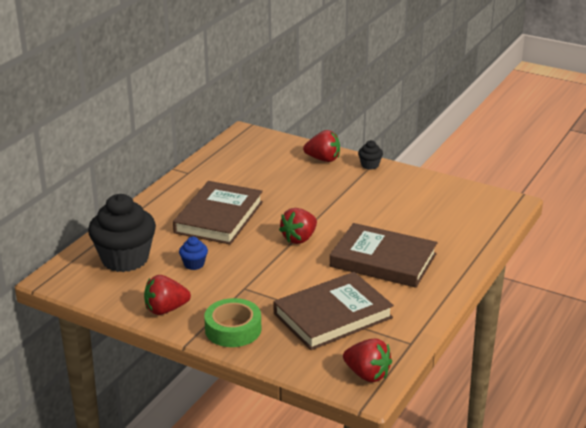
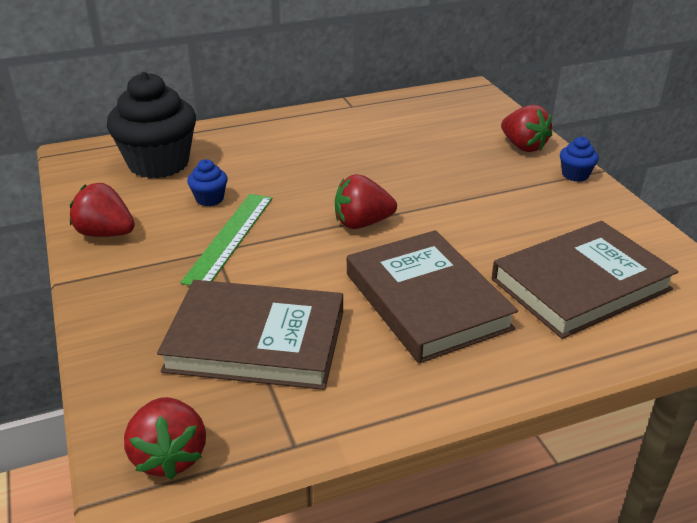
camera: 40 degrees right, 5 degrees up
brown book [173,181,263,245] -> brown book moved to [492,221,678,339]
green tape [204,298,261,347] -> none
black cupcake [358,140,383,170] -> blue cupcake [560,137,599,182]
none -> green ruler [180,194,272,286]

